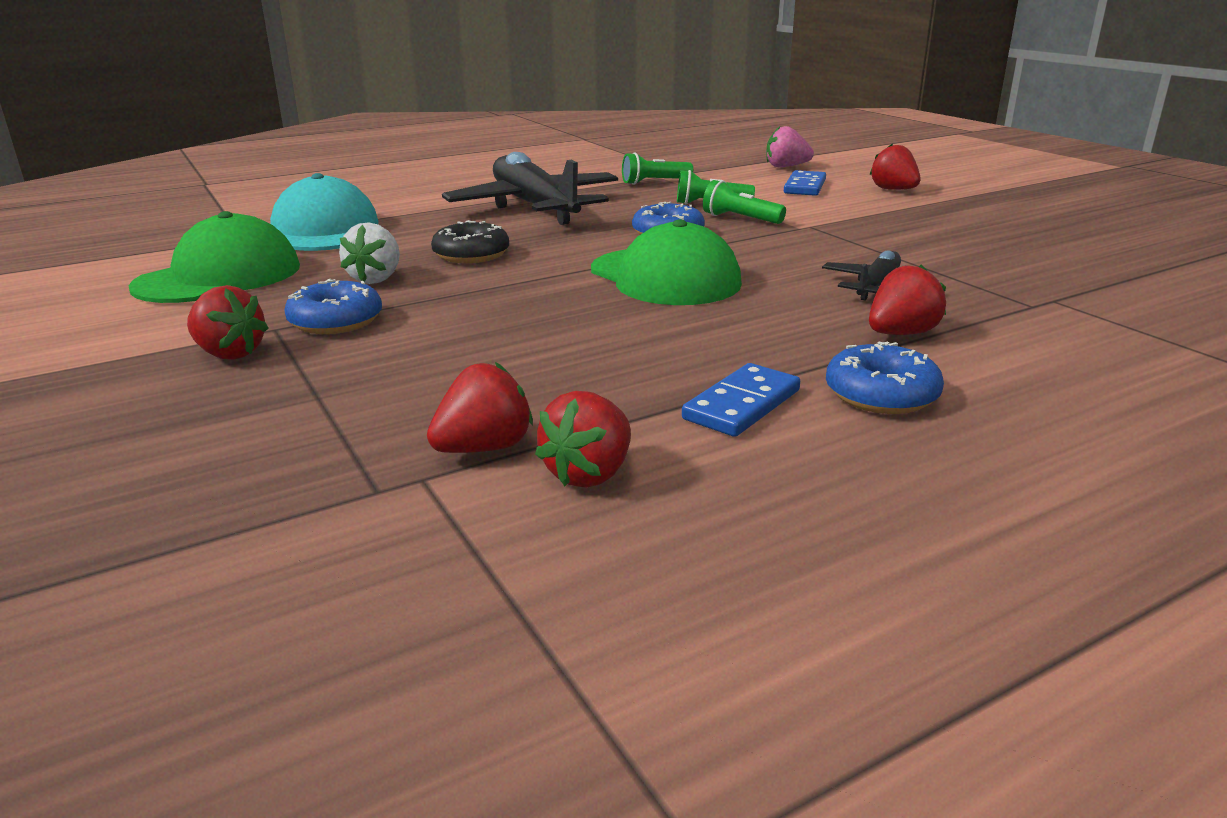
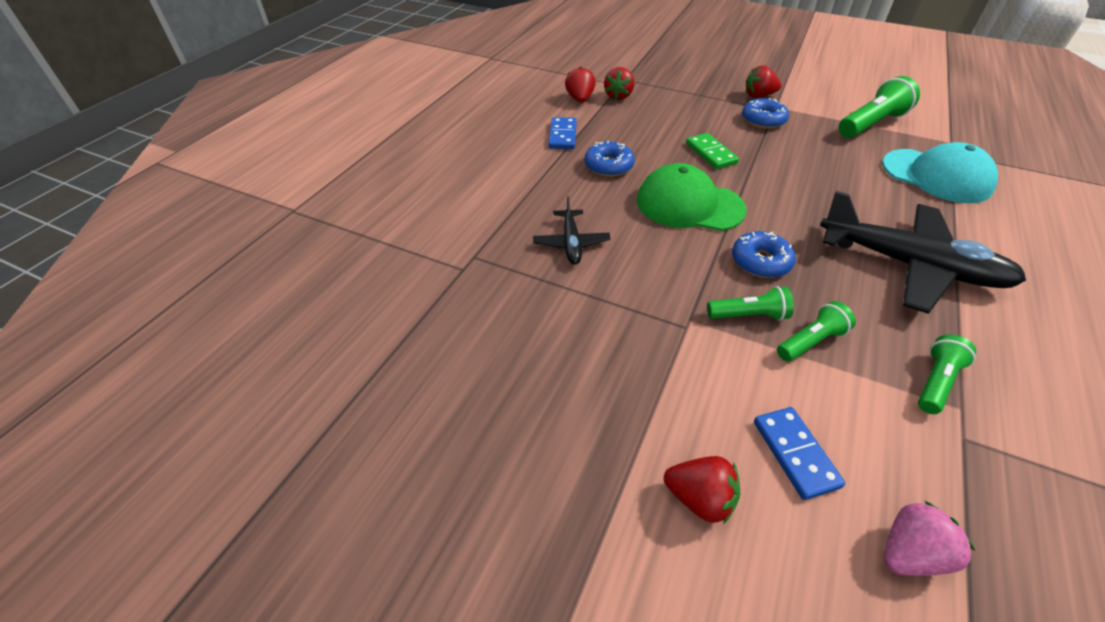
camera: 145 degrees right, 20 degrees up
green cap [129,211,300,303] -> green flashlight [839,76,920,138]
white strawberry [339,223,400,284] -> none
black donut [431,220,509,263] -> none
blue donut [826,341,944,414] -> blue donut moved to [585,141,635,177]
red strawberry [869,264,946,335] -> none
none -> green domino [686,133,739,169]

